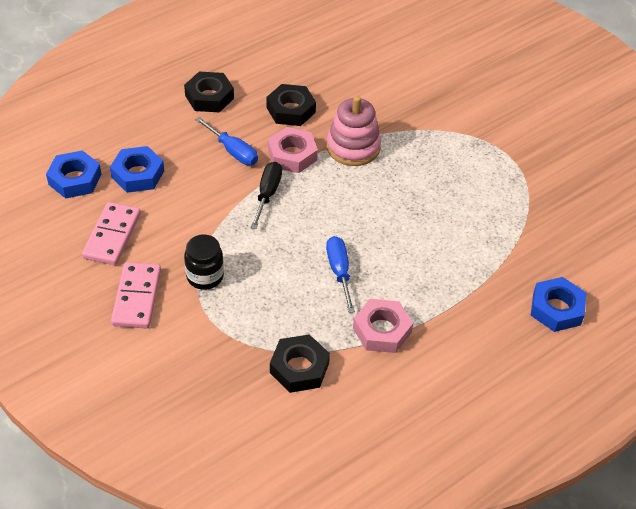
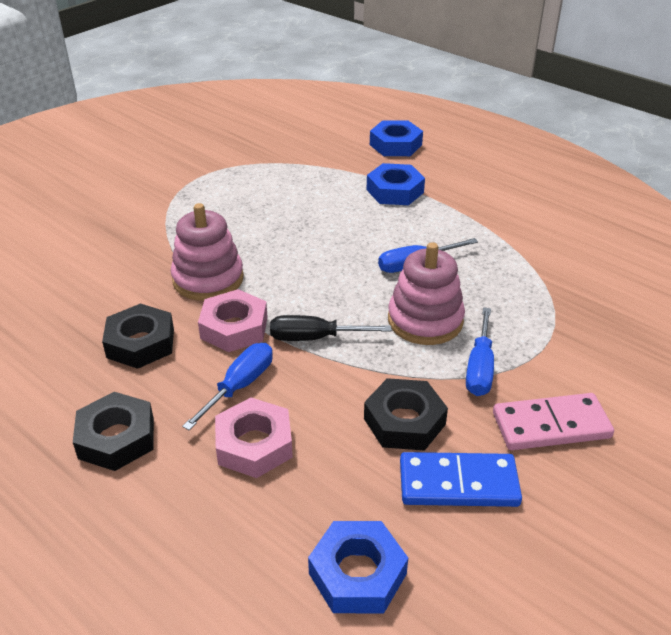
camera: 100 degrees left, 10 degrees down
pink domino [82,202,141,265] -> blue domino [400,452,522,507]
blue nut [110,146,164,193] -> blue nut moved to [367,163,425,205]
black jar [184,234,224,290] -> blue screwdriver [466,307,494,396]
black nut [270,334,330,393] -> black nut moved to [364,378,448,451]
pink nut [353,299,413,353] -> pink nut moved to [215,398,293,478]
none -> pink stacking toy [388,242,465,345]

